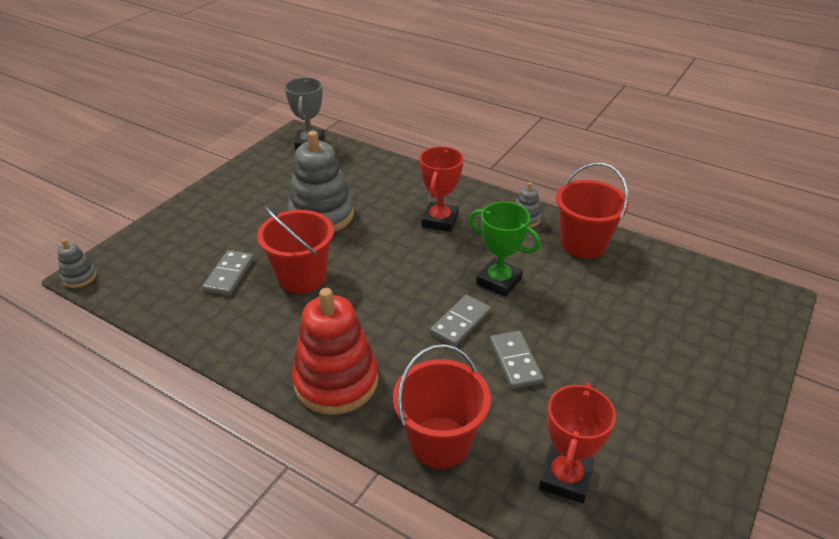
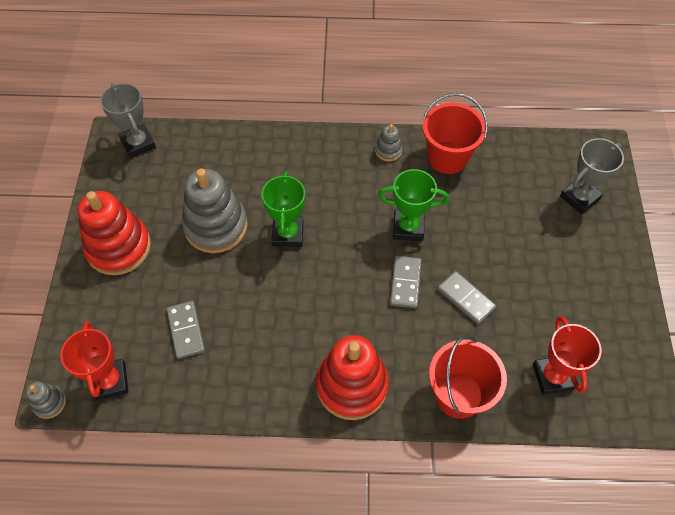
camera: 30 degrees left, 20 degrees up
red bucket [257,205,334,293] -> none
red trophy [420,146,464,232] -> red trophy moved to [60,321,128,401]
none -> red stacking toy [77,191,151,275]
none -> green trophy [261,171,305,247]
none -> grey trophy [560,138,624,214]

